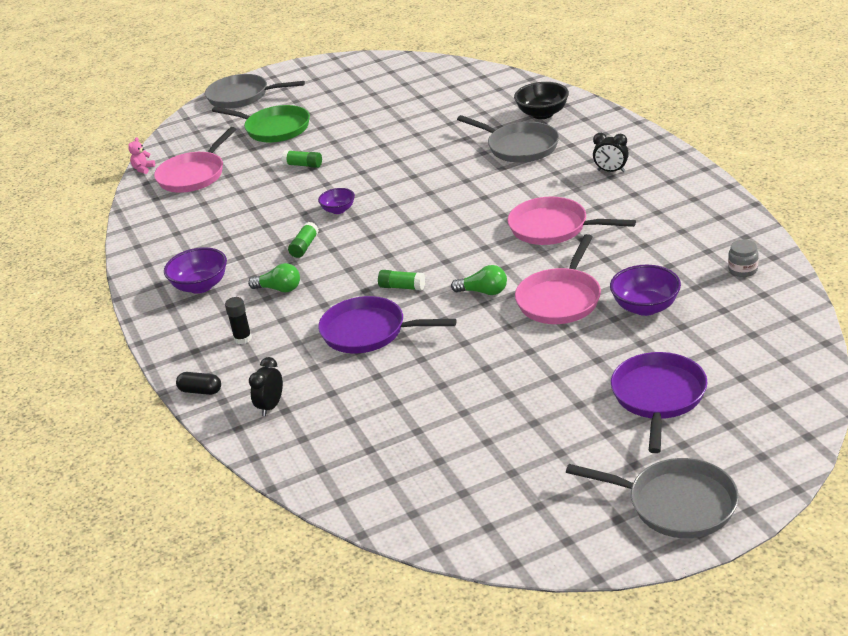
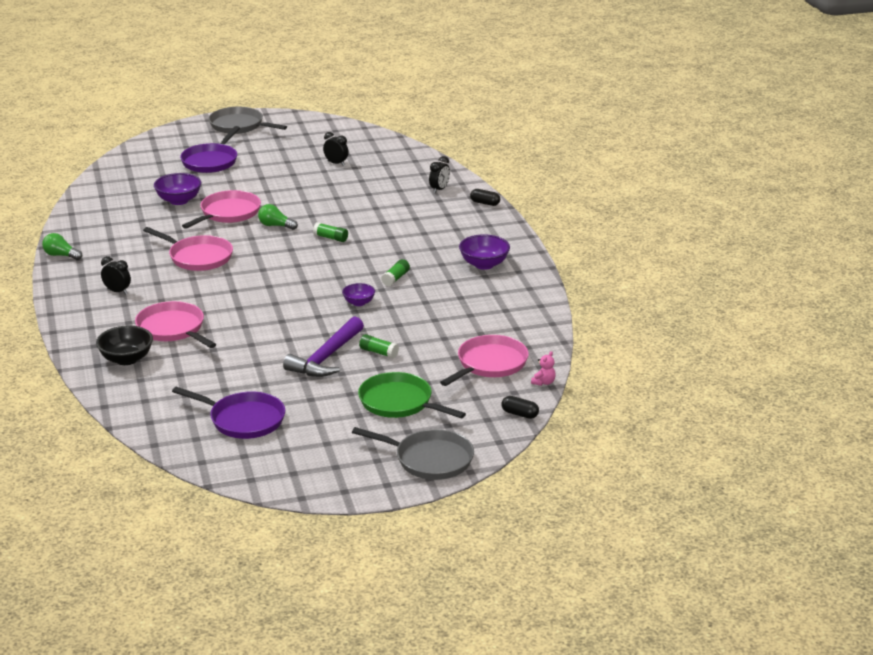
camera: 175 degrees left, 5 degrees down
black glue stick [225,297,252,344] -> none
green light bulb [248,263,300,292] -> green light bulb moved to [42,233,82,260]
purple pan [318,296,457,353] -> purple pan moved to [172,387,285,439]
grey pan [457,115,559,163] -> pink pan [135,301,216,348]
grey jar [728,240,759,277] -> none
none -> purple hammer [283,316,364,377]
none -> black clock [323,132,349,166]
none -> black capsule [501,396,539,419]

